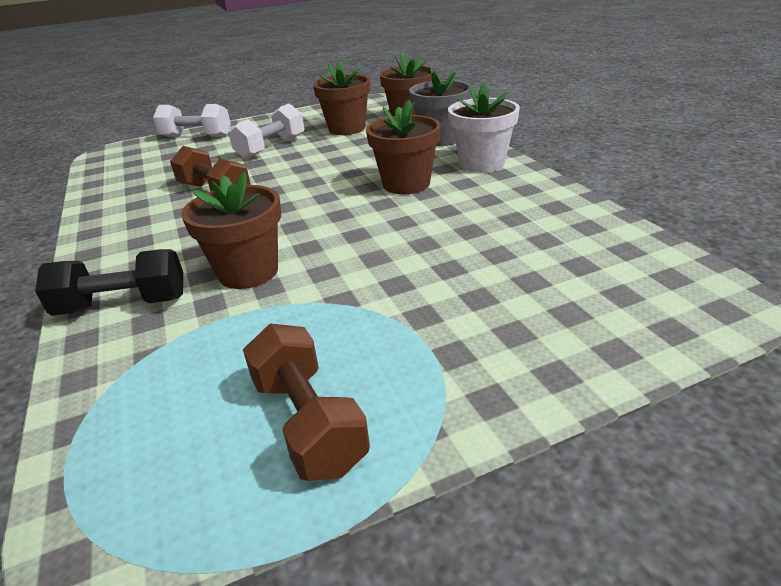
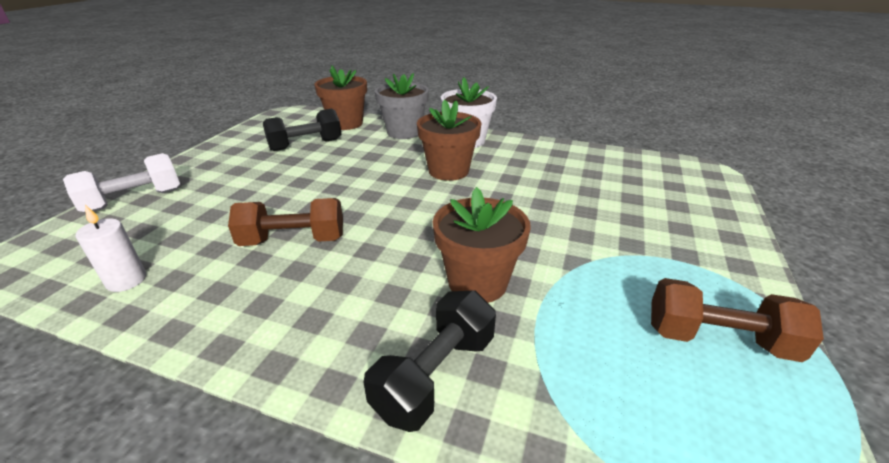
camera: 50 degrees left, 0 degrees up
white dumbbell [229,104,304,159] -> none
brown flower pot [313,60,370,135] -> black dumbbell [263,109,342,151]
none -> white candle [76,205,146,292]

